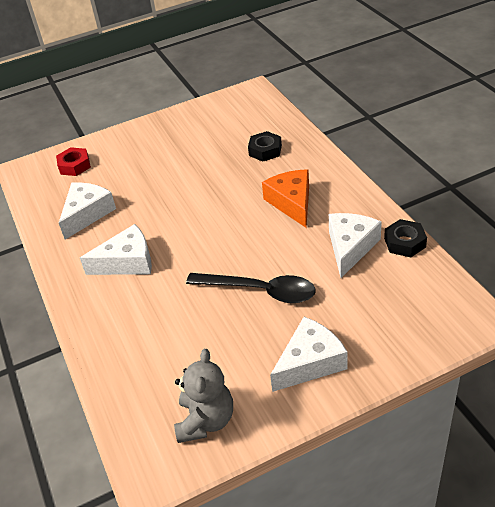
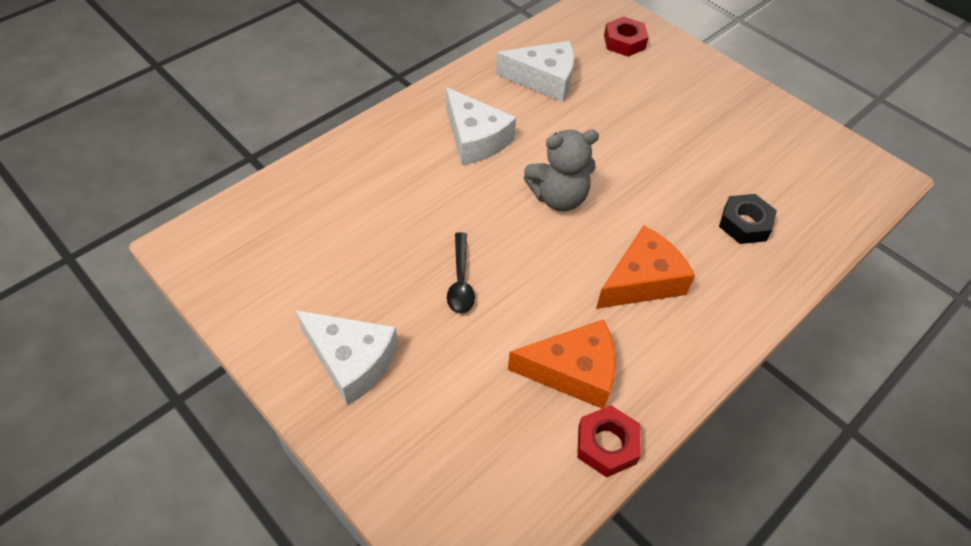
camera: 65 degrees right, 10 degrees up
grey teddy bear [174,349,233,443] -> grey teddy bear moved to [524,130,599,211]
black spoon [186,273,315,303] -> black spoon [447,232,475,314], size x0.58
white cheese [329,213,382,278] -> orange cheese [508,319,616,409]
black nut [384,219,427,257] -> red nut [577,405,641,478]

